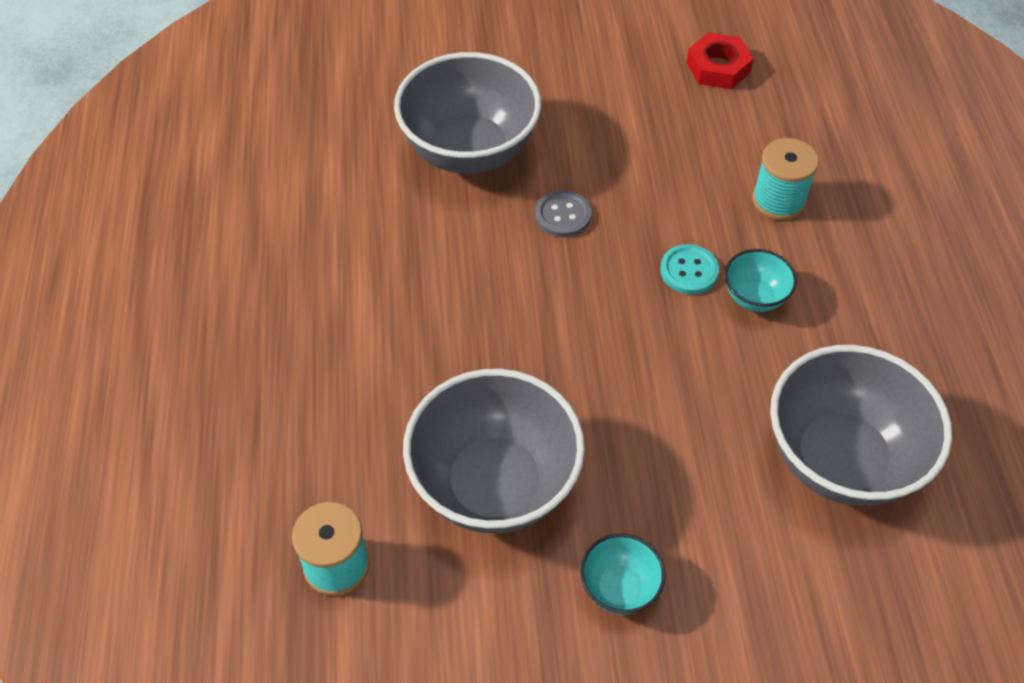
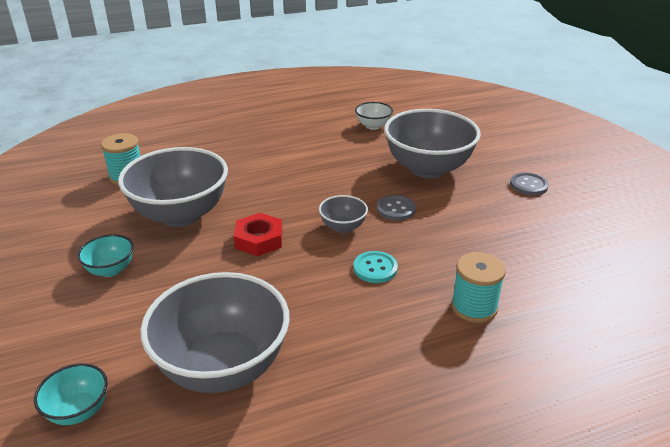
camera: 75 degrees right, 20 degrees down
red nut [687,33,754,89] -> red nut moved to [234,213,282,256]
turquoise bowl [724,249,797,312] -> turquoise bowl moved to [34,363,108,425]
none -> grey bowl [319,195,368,233]
none -> white bowl [355,102,393,130]
none -> grey button [510,172,549,196]

